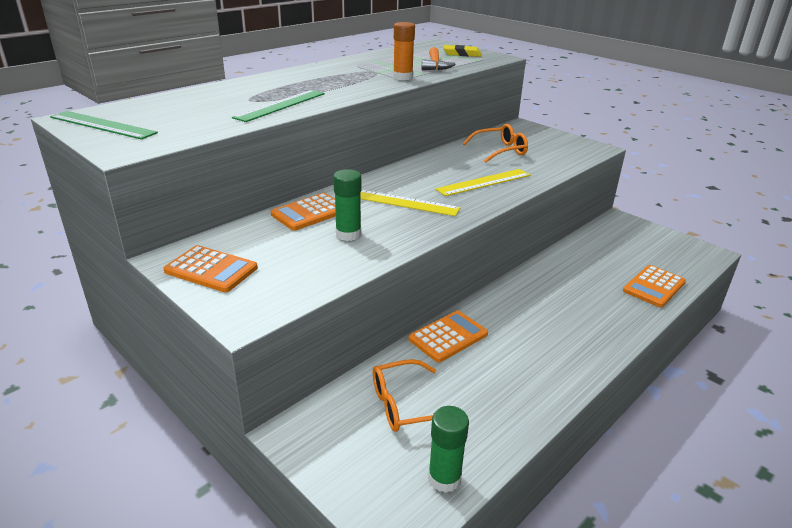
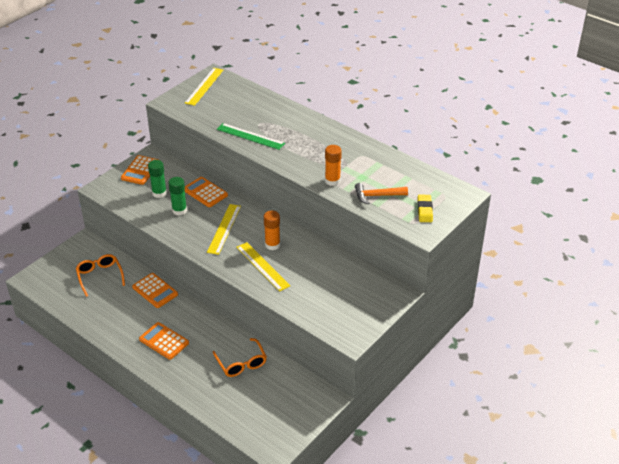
camera: 85 degrees right, 10 degrees up
green ruler [50,111,158,140] -> yellow ruler [185,68,223,106]
green glue stick [428,406,469,493] -> green glue stick moved to [148,160,167,198]
orange glasses [463,124,528,163] -> orange glasses moved to [213,338,267,377]
orange calculator [623,265,686,307] -> orange calculator moved to [139,322,189,360]
none -> orange glue stick [264,211,280,250]

